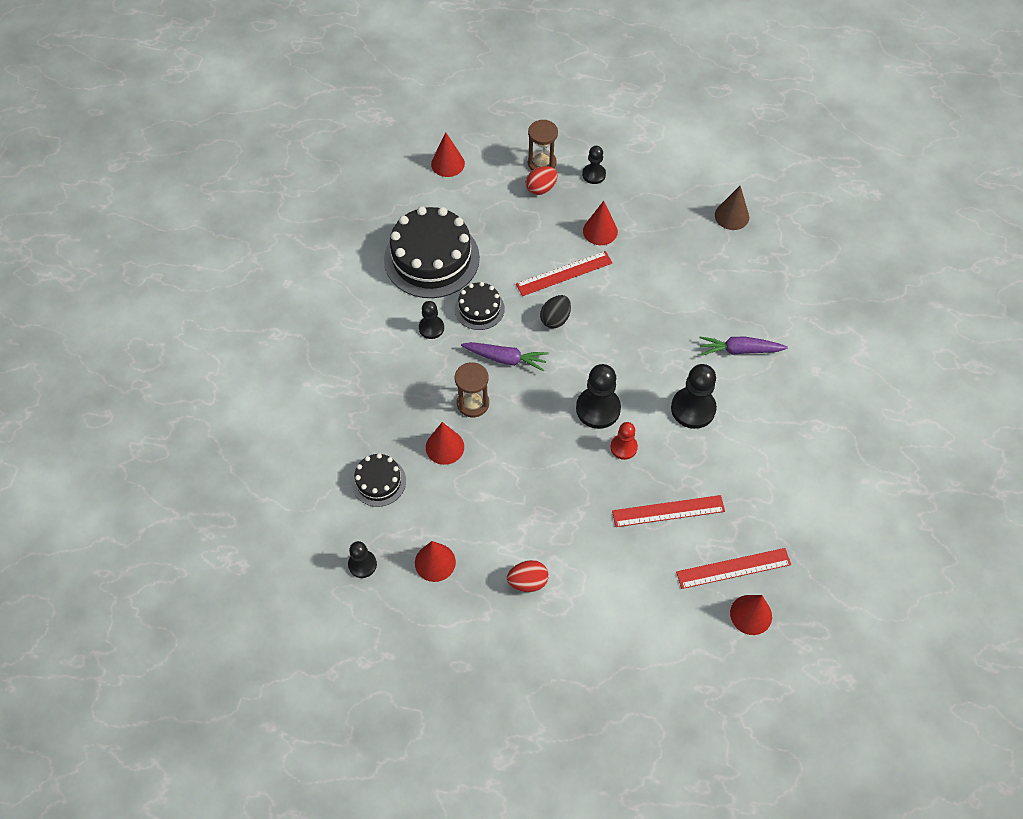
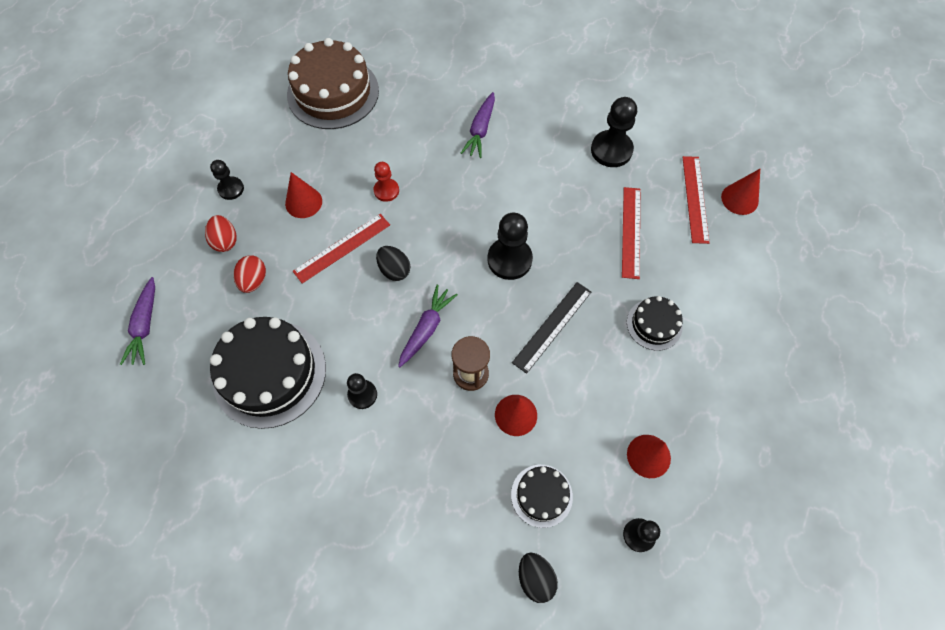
camera: 75 degrees left, 5 degrees up
red cone [431,132,465,177] -> purple carrot [120,277,155,365]
black cake [455,282,505,330] -> black cake moved to [627,296,683,351]
red egg [507,560,549,592] -> red egg moved to [234,255,266,293]
red ruler [516,251,612,296] -> red ruler turned 60 degrees clockwise [293,214,390,284]
brown hourglass [528,120,558,170] -> none
red pawn [610,422,638,460] -> red pawn moved to [374,162,399,202]
black pawn [671,364,717,429] -> black pawn moved to [591,97,637,167]
brown cone [715,186,749,230] -> brown cake [287,38,379,129]
none -> black ruler [512,282,591,374]
none -> black egg [519,552,558,603]

